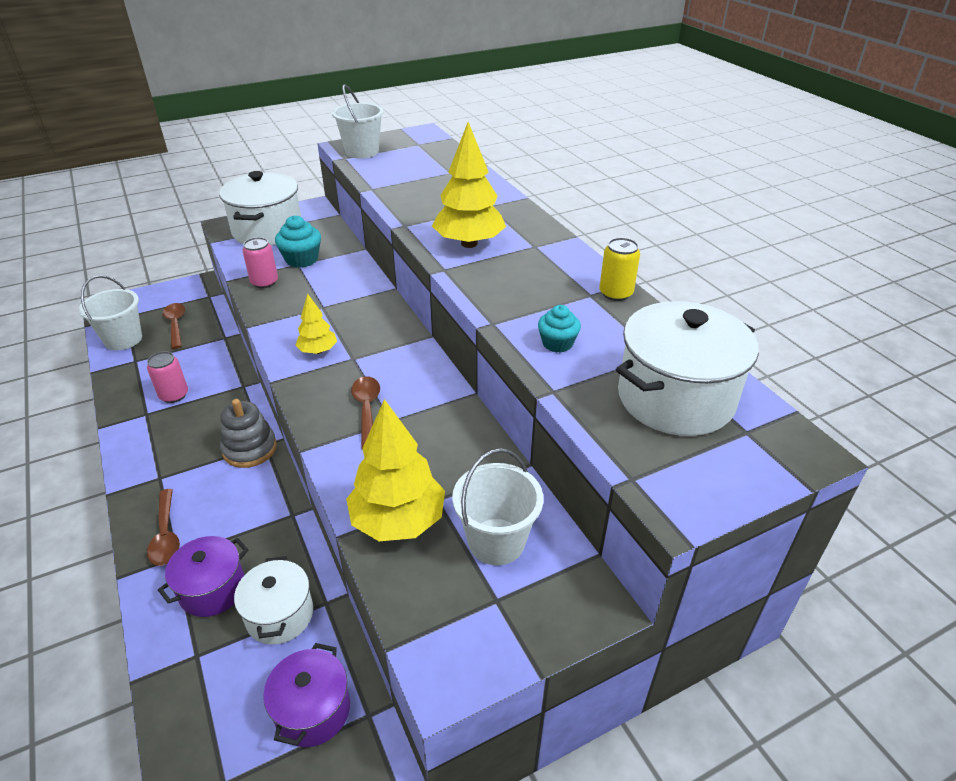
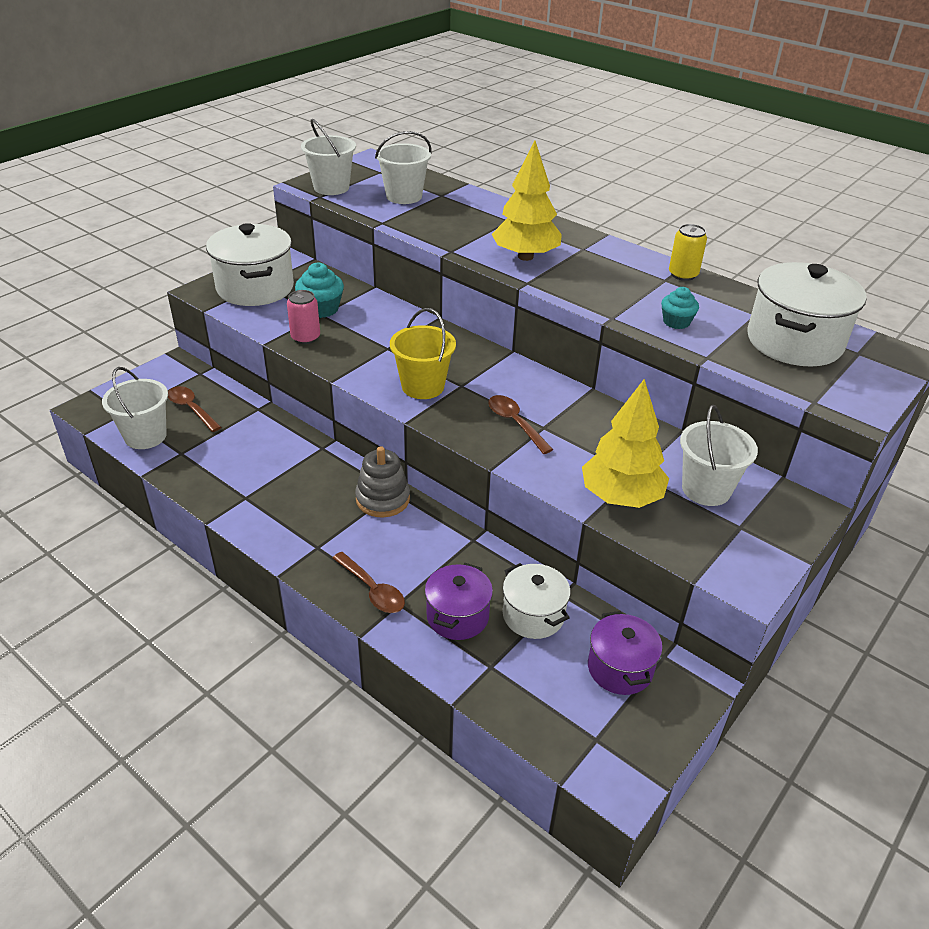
camera: 25 degrees left, 0 degrees up
pink can [147,351,188,403] -> none
yellow tree [295,293,337,354] -> yellow bucket [390,308,456,399]
none -> white bucket [375,131,431,204]

